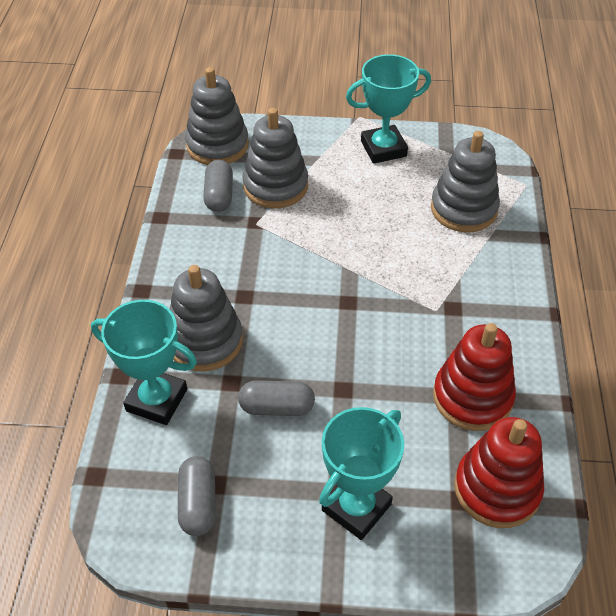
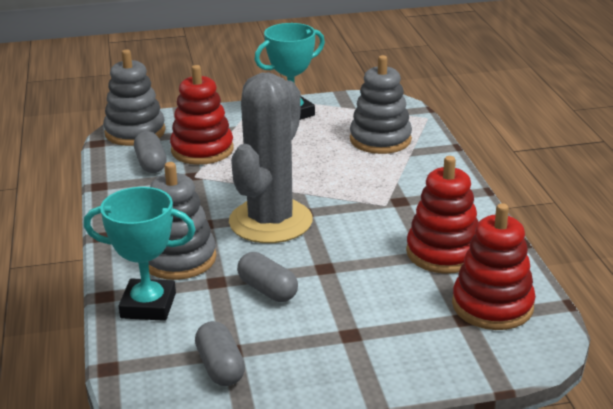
camera: 15 degrees left, 20 degrees down
grey capsule [238,380,315,416] -> grey capsule turned 60 degrees clockwise [237,252,298,302]
grey stacking toy [242,108,308,208] -> red stacking toy [170,65,234,165]
turquoise trophy [319,407,404,540] -> none
none -> grey cactus [229,73,313,243]

